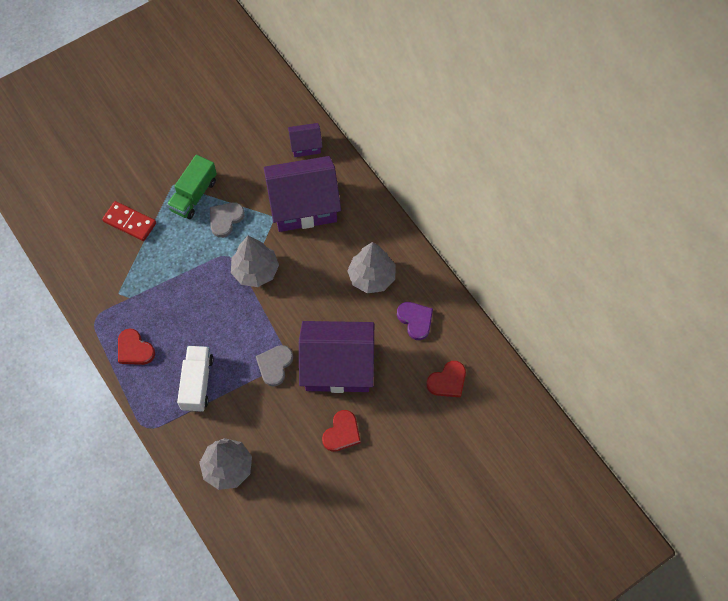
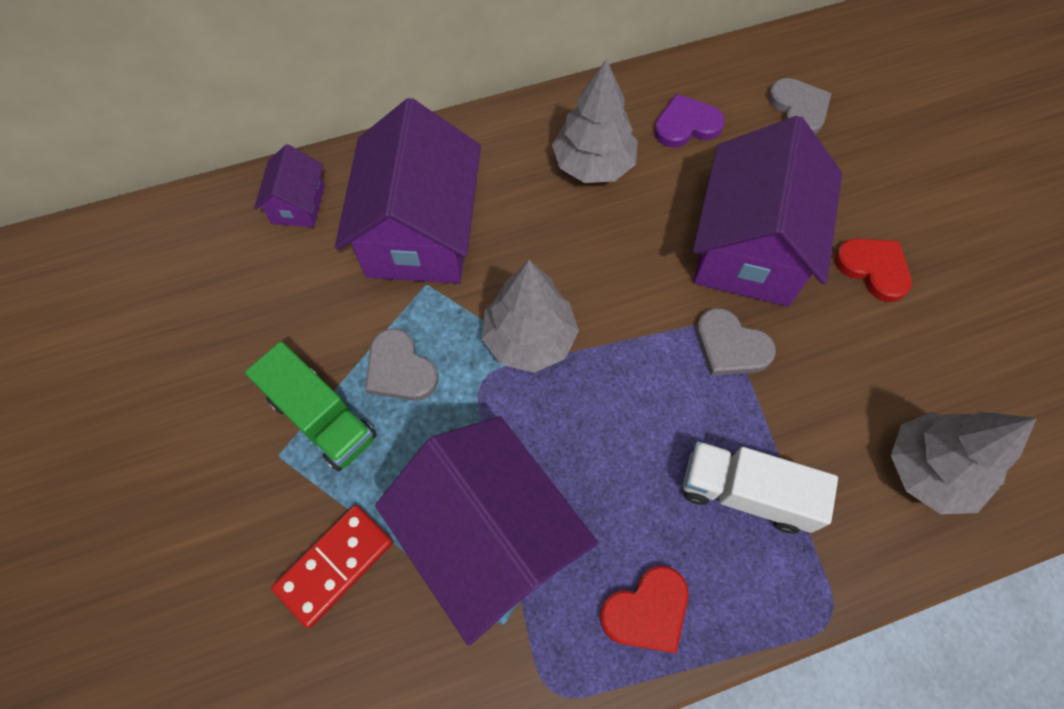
camera: 75 degrees left, 0 degrees up
red heart [426,361,466,397] -> grey heart [768,78,832,135]
none -> purple house [375,417,598,646]

